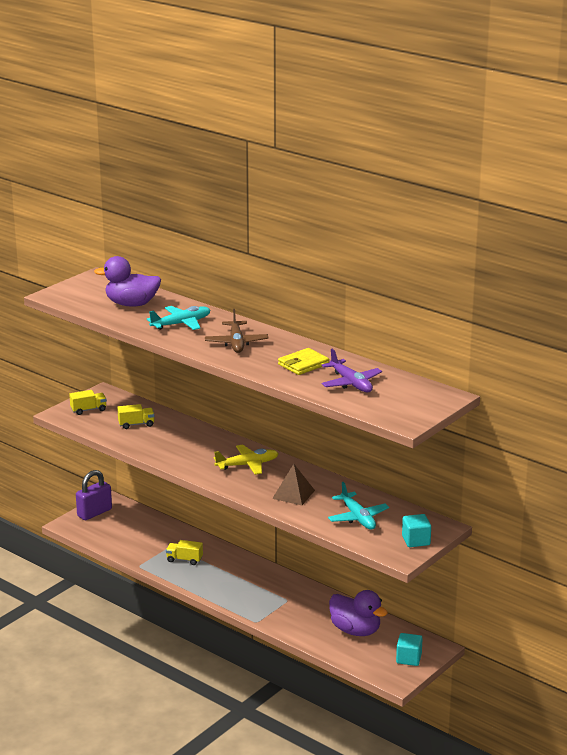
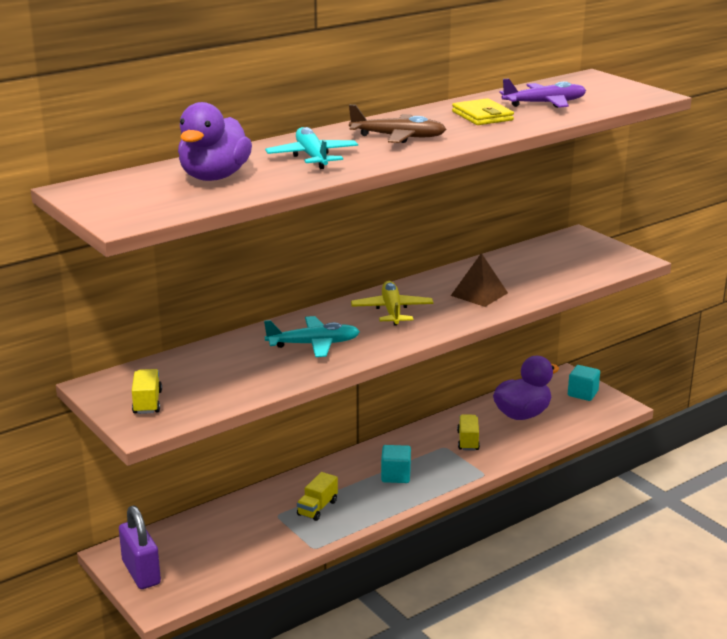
camera: 75 degrees left, 0 degrees up
yellow truck [117,404,155,429] -> yellow truck moved to [457,414,480,451]
turquoise plane [328,482,389,530] -> turquoise plane moved to [264,316,360,357]
turquoise cube [402,514,431,547] -> turquoise cube moved to [381,445,411,483]

